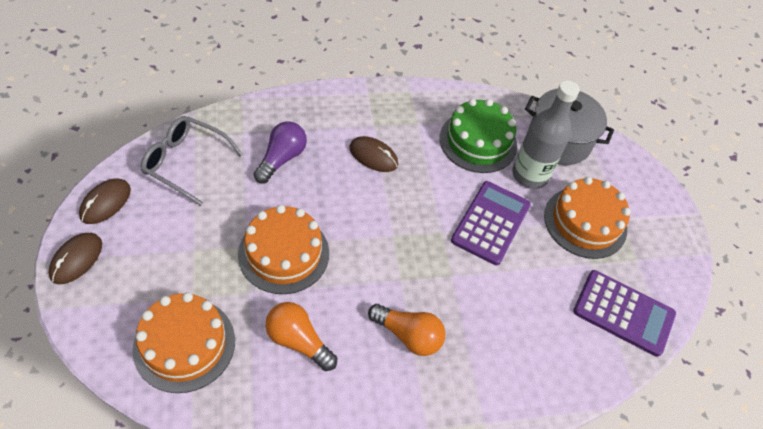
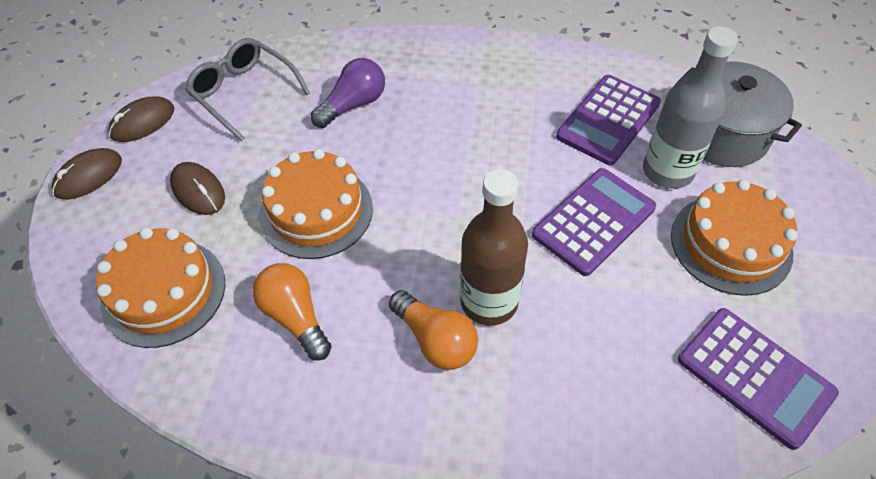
camera: 25 degrees right, 0 degrees up
brown mouse [349,136,398,172] -> brown mouse moved to [170,162,225,215]
green cake [440,99,517,173] -> purple calculator [556,75,661,165]
none -> brown bottle [460,169,528,326]

